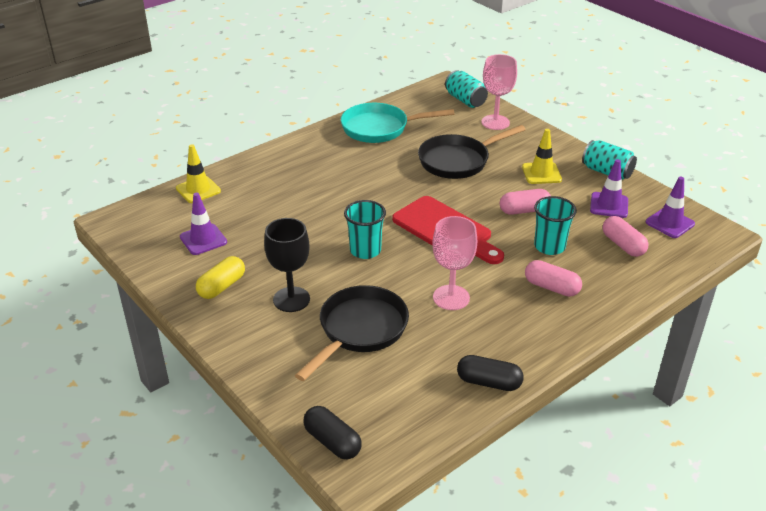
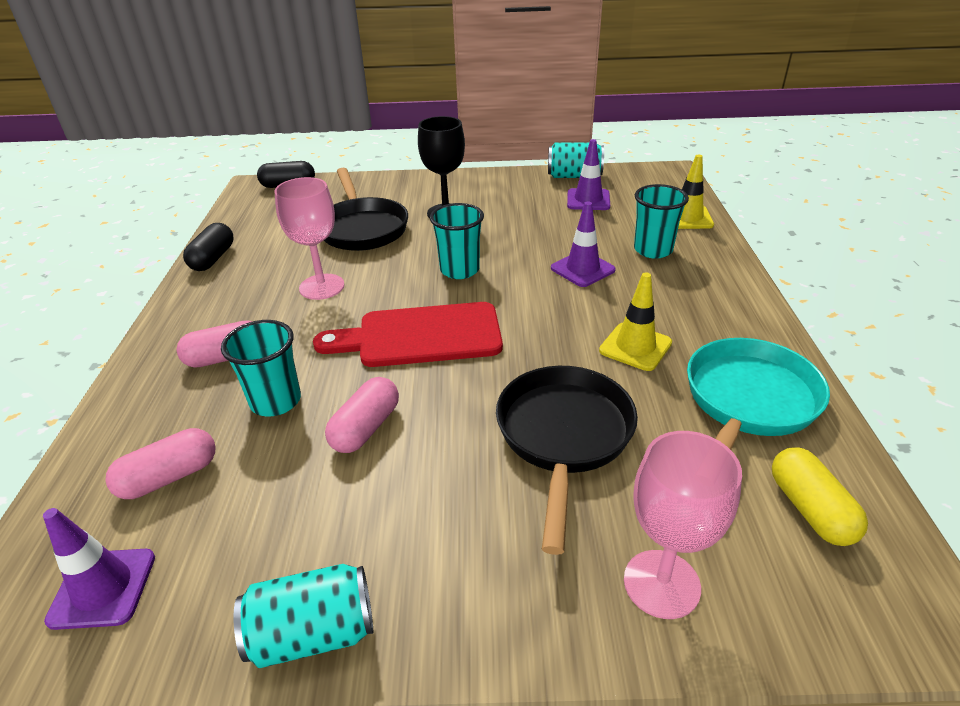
camera: 130 degrees right, 0 degrees up
yellow capsule [196,256,245,299] -> yellow capsule moved to [772,447,868,546]
turquoise can [445,70,488,108] -> turquoise can moved to [548,143,604,178]
black capsule [457,355,524,391] -> black capsule turned 45 degrees counterclockwise [183,223,234,271]
yellow traffic cone [522,129,562,184] -> yellow traffic cone moved to [599,272,672,371]
purple traffic cone [590,159,628,218] -> purple traffic cone moved to [551,202,616,287]
pink capsule [603,216,649,257] -> pink capsule turned 45 degrees counterclockwise [105,428,216,499]
none -> turquoise cup [634,184,689,259]

